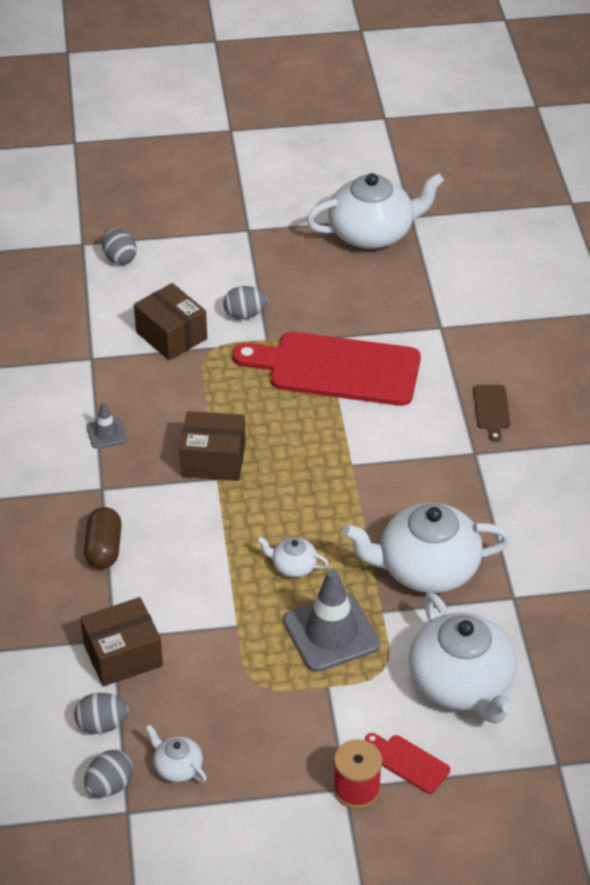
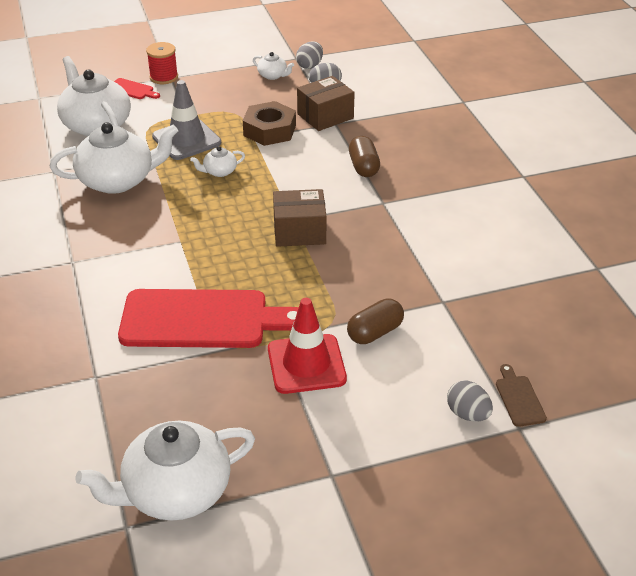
camera: 170 degrees right, 5 degrees down
grey traffic cone [86,402,127,449] -> none
brown box [134,283,207,360] -> brown capsule [347,298,404,344]
grey egg [223,286,268,320] -> red traffic cone [268,298,347,394]
white teapot [257,536,329,578] -> white teapot turned 150 degrees clockwise [190,146,245,177]
brown cutting board [474,385,510,442] -> brown cutting board moved to [496,364,547,427]
none -> brown nut [243,101,296,146]

